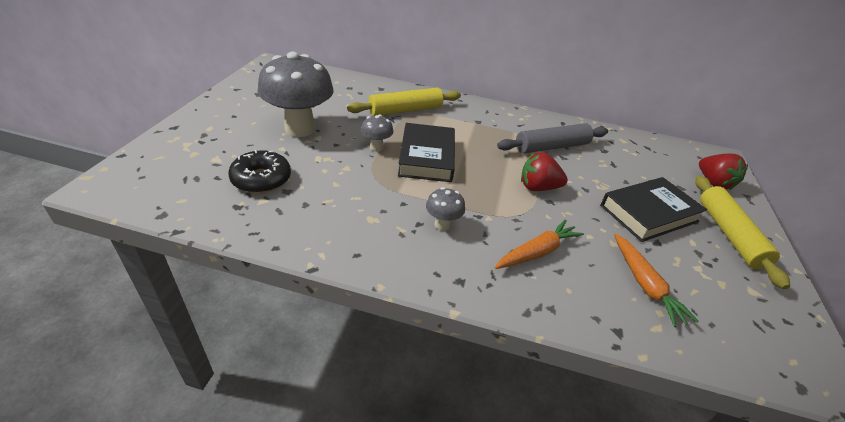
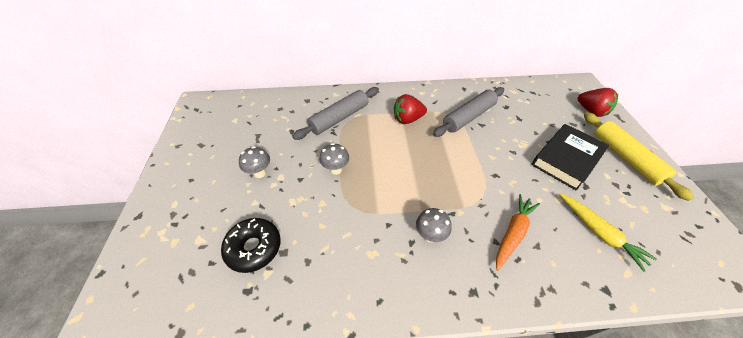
camera: 15 degrees left, 10 degrees up
grey mushroom [257,52,334,137] -> grey mushroom [239,146,270,178], size x0.45
yellow rolling pin [347,88,461,116] -> grey rolling pin [292,87,379,140]
black book [398,123,455,182] -> none
red strawberry [521,152,568,191] -> red strawberry moved to [394,94,427,124]
orange carrot [614,233,699,327] -> yellow carrot [559,193,657,272]

